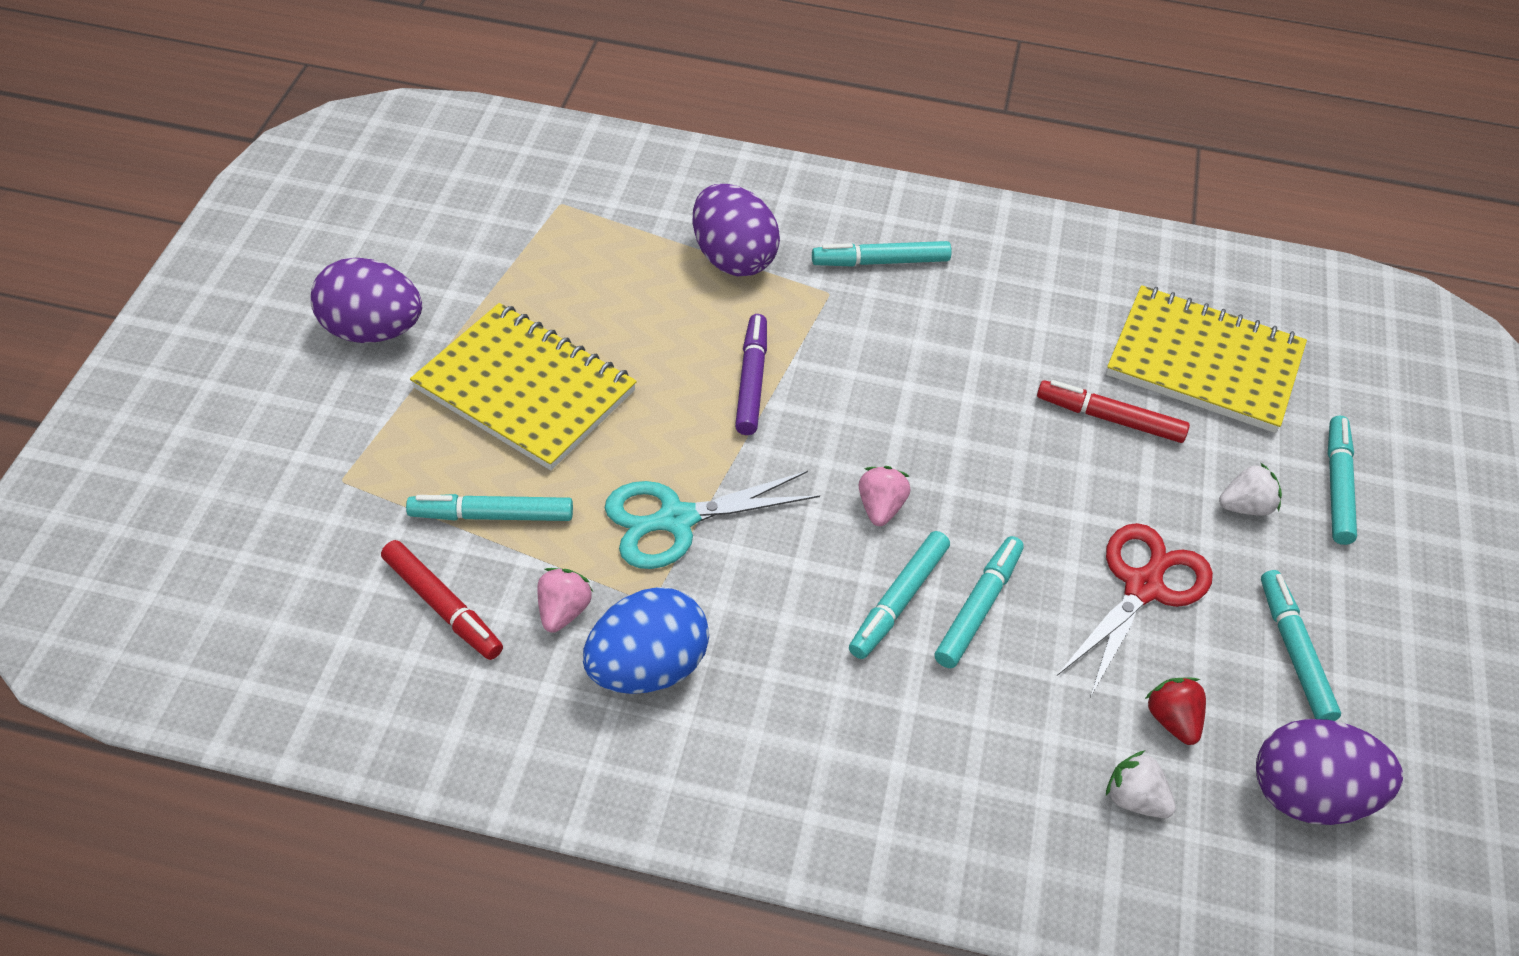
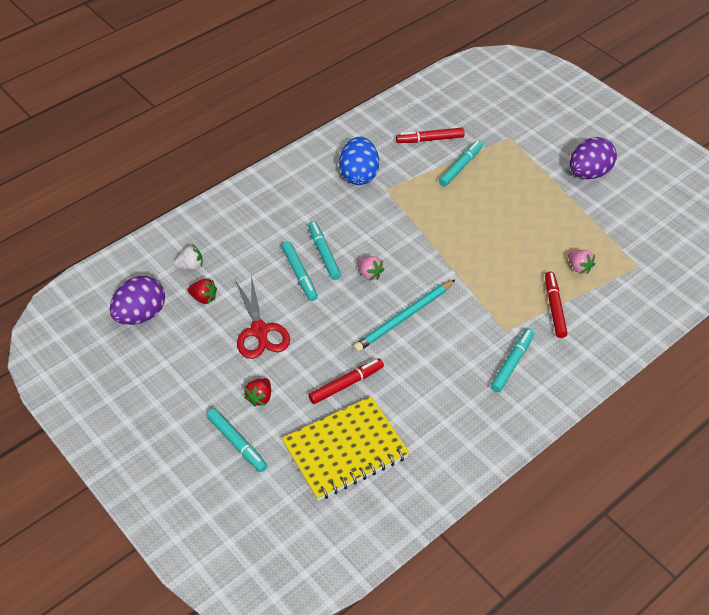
camera: 130 degrees right, 0 degrees up
yellow notebook [410,303,637,470] -> none
pink strawberry [537,568,593,633] -> pink strawberry moved to [568,250,595,274]
turquoise scissors [605,471,820,569] -> none
purple egg [693,184,780,276] -> red marker [545,271,568,338]
purple marker [735,314,767,435] -> none
white strawberry [1219,463,1282,516] -> red strawberry [244,378,271,407]
turquoise marker [1261,570,1341,721] -> none
none -> turquoise pencil [353,280,455,352]

